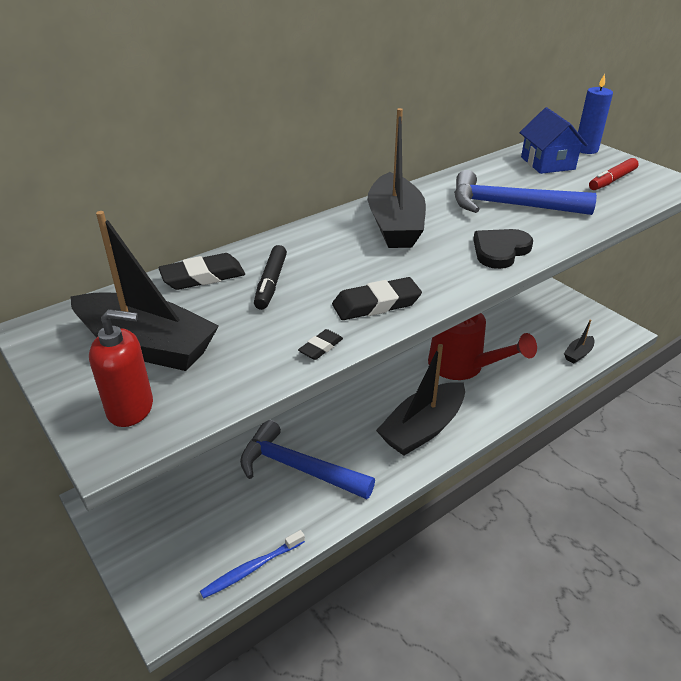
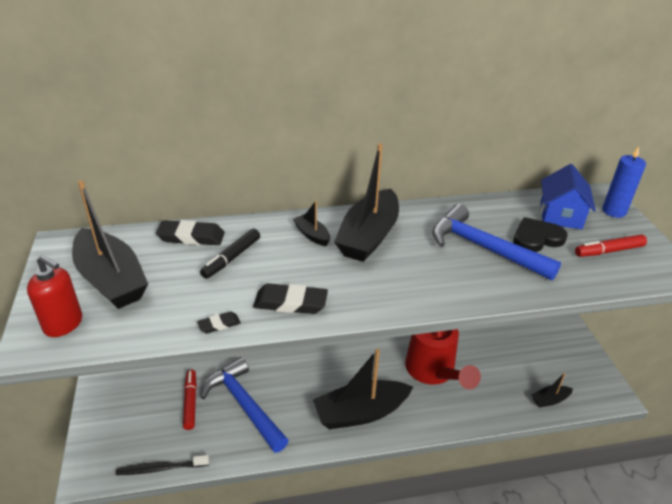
camera: 25 degrees right, 0 degrees up
blue toothbrush [200,530,305,599] -> black toothbrush [116,455,209,475]
black heart [473,229,533,269] -> black heart moved to [513,217,568,252]
none -> red marker [183,370,197,430]
none -> black boat [293,200,330,246]

